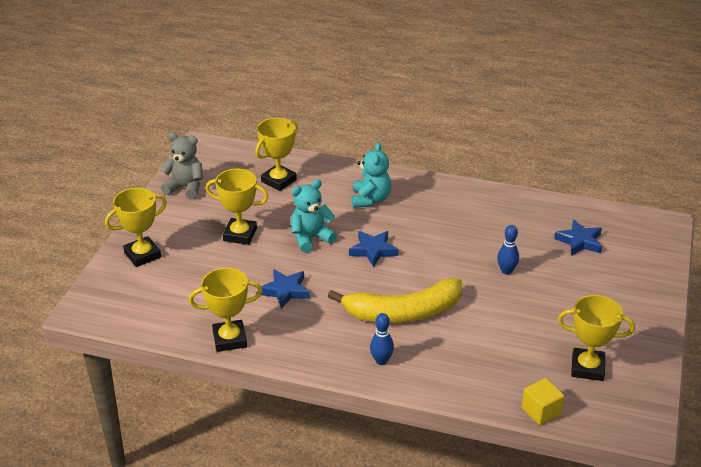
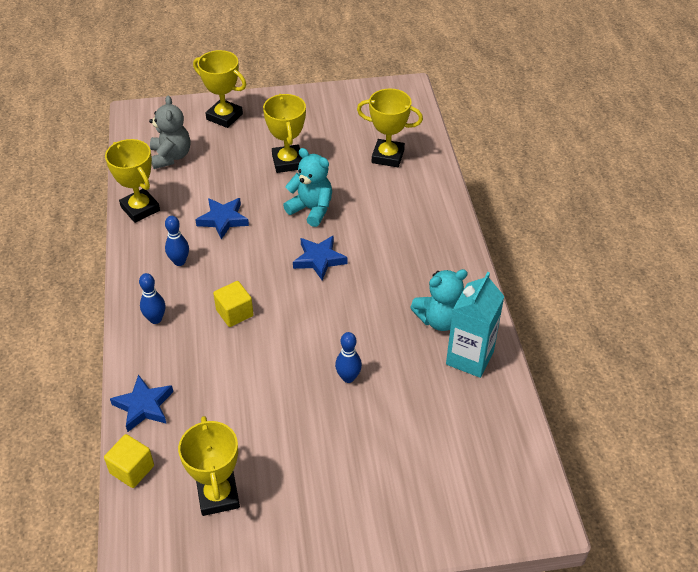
camera: 65 degrees right, 10 degrees up
grey teddy bear [160,132,203,199] -> grey teddy bear moved to [149,96,190,169]
yellow banana [328,278,462,323] -> yellow cube [213,281,254,327]
turquoise teddy bear [351,142,391,208] -> turquoise teddy bear moved to [410,269,468,331]
blue star [554,219,602,256] -> blue star moved to [110,374,173,432]
none -> blue bowling pin [165,216,189,266]
none -> turquoise carton [446,272,504,378]

